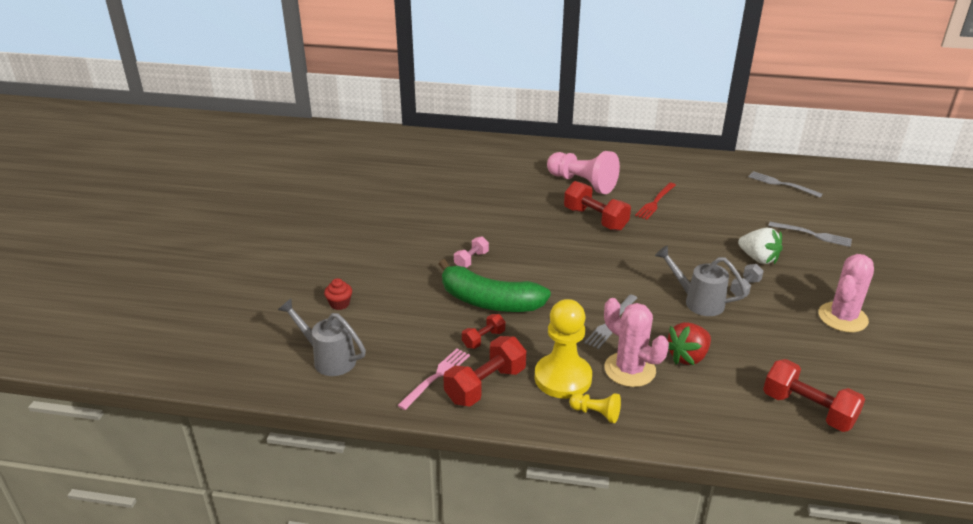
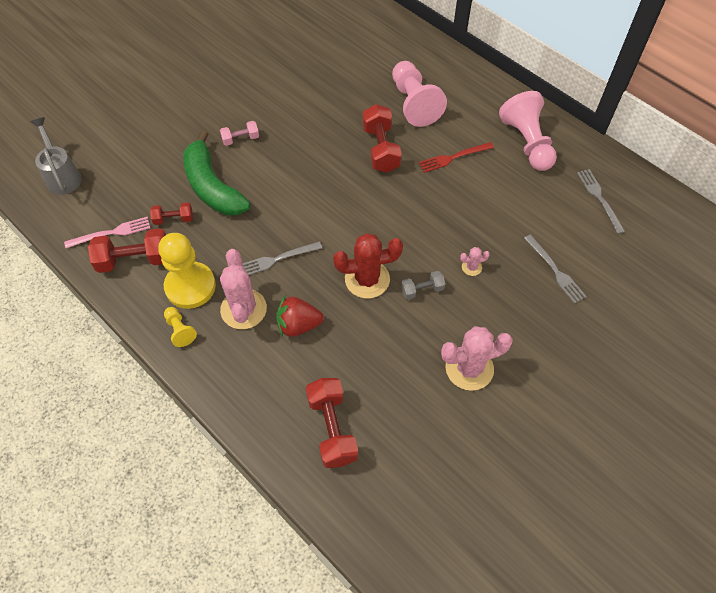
camera: 35 degrees right, 25 degrees up
red cupcake [324,278,352,310] -> none
grey watering can [655,245,747,316] -> red cactus [333,233,403,298]
white strawberry [738,228,783,264] -> pink cactus [460,247,490,276]
none -> pink pawn [499,91,557,171]

